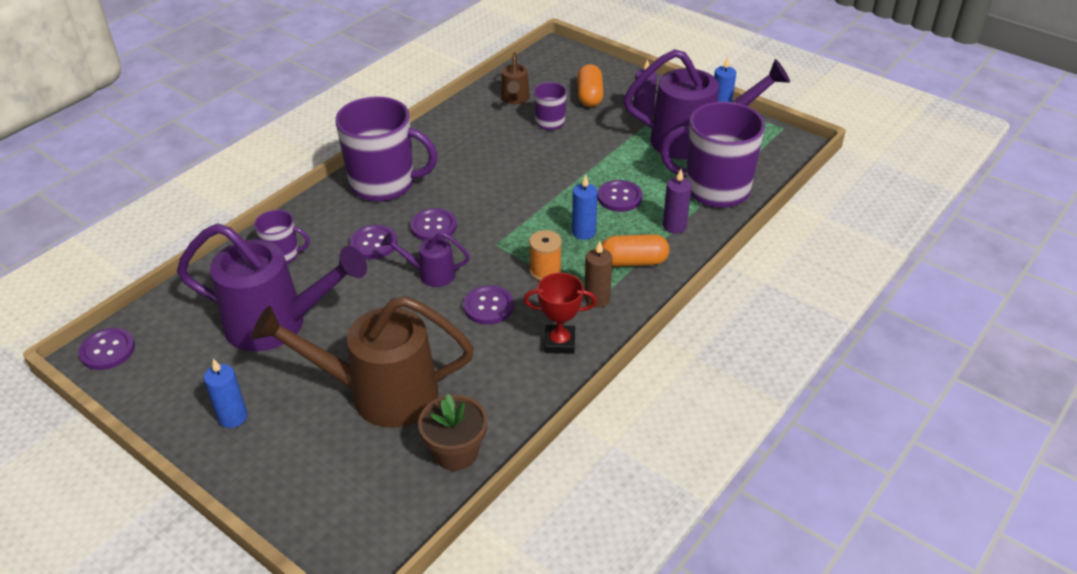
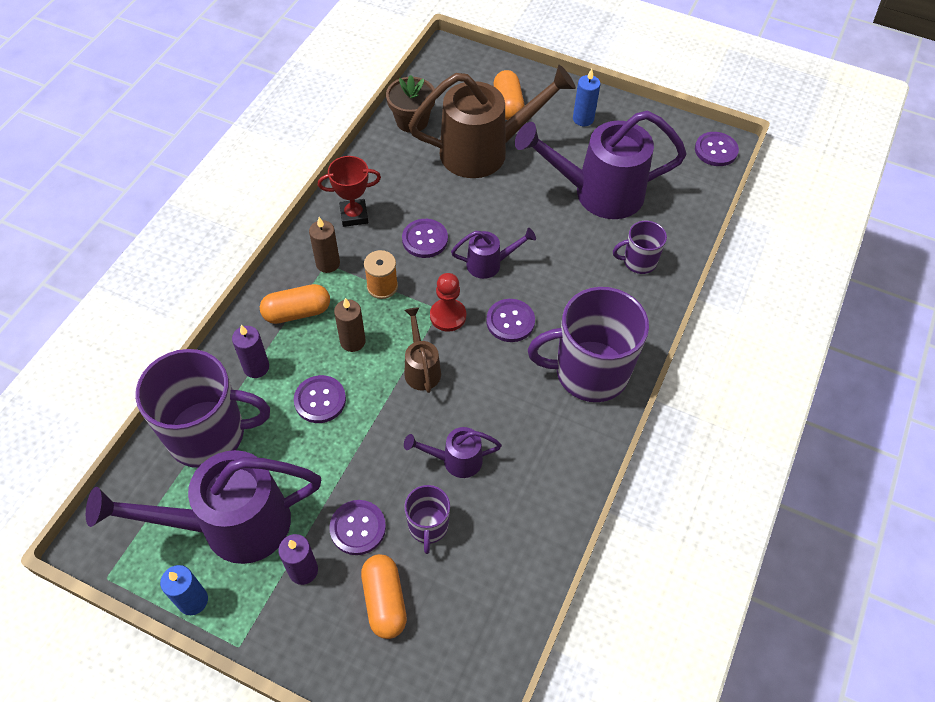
camera: 165 degrees right, 15 degrees up
purple button [350,224,398,259] -> purple button moved to [329,500,386,555]
brown watering can [501,52,530,104] -> brown watering can moved to [404,307,441,393]
blue candle [572,175,598,240] -> brown candle [334,298,366,352]
none -> purple watering can [404,427,502,478]
none -> red pawn [430,273,466,332]
none -> orange capsule [494,70,525,120]

